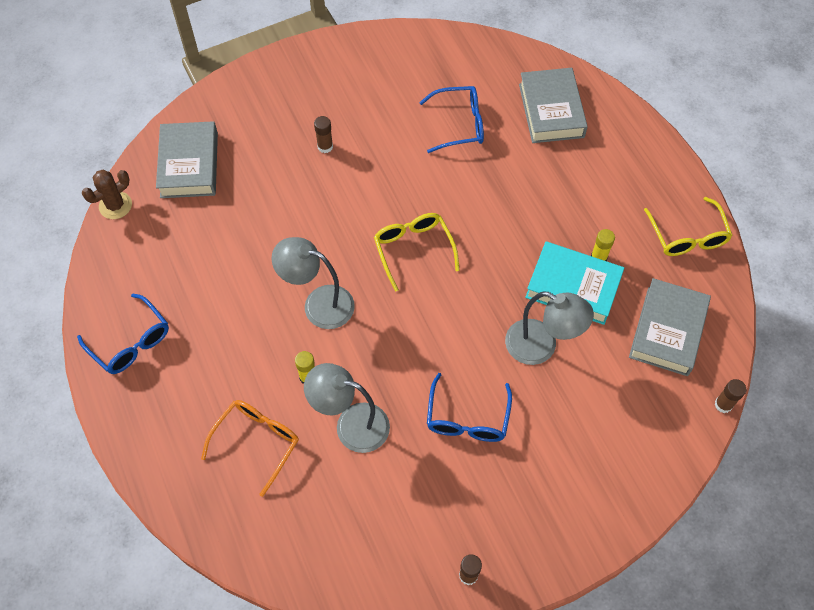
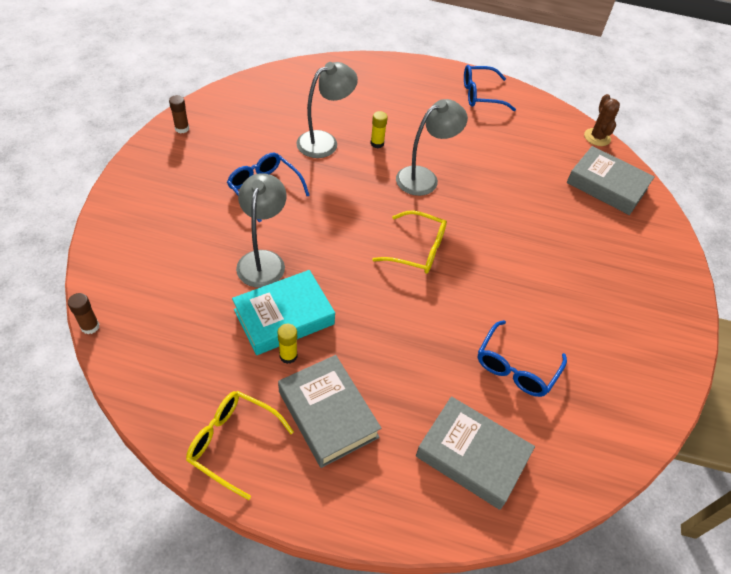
camera: 125 degrees right, 10 degrees down
orange glasses [201,400,299,497] -> none
brown glue stick [314,116,333,153] -> none
grey lamp [505,292,594,365] -> grey lamp turned 120 degrees clockwise [236,173,287,288]
grey book [629,278,711,376] -> grey book moved to [278,355,382,468]

